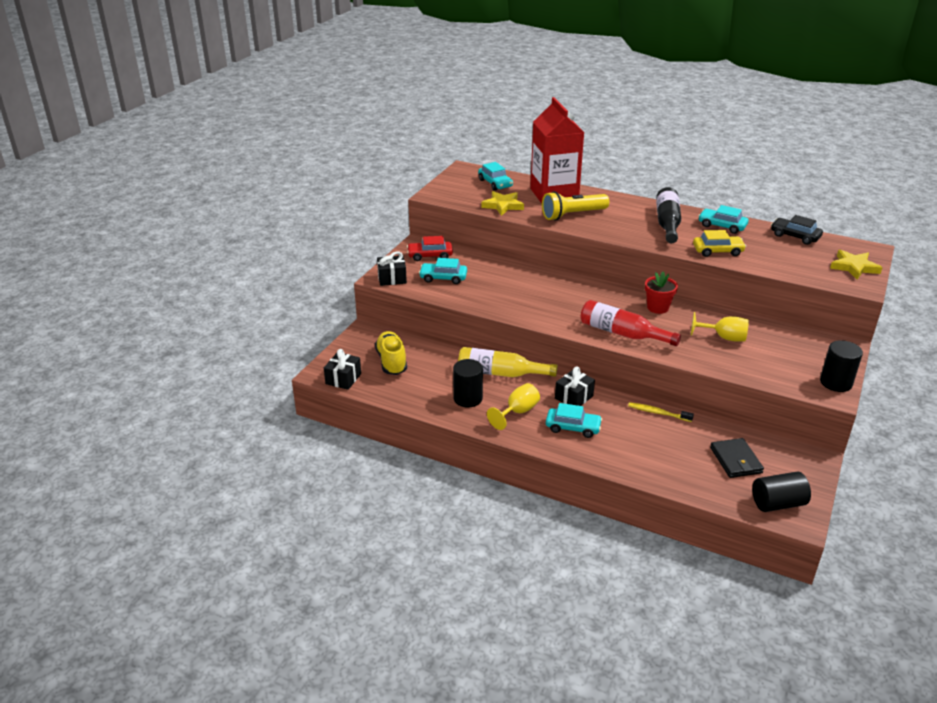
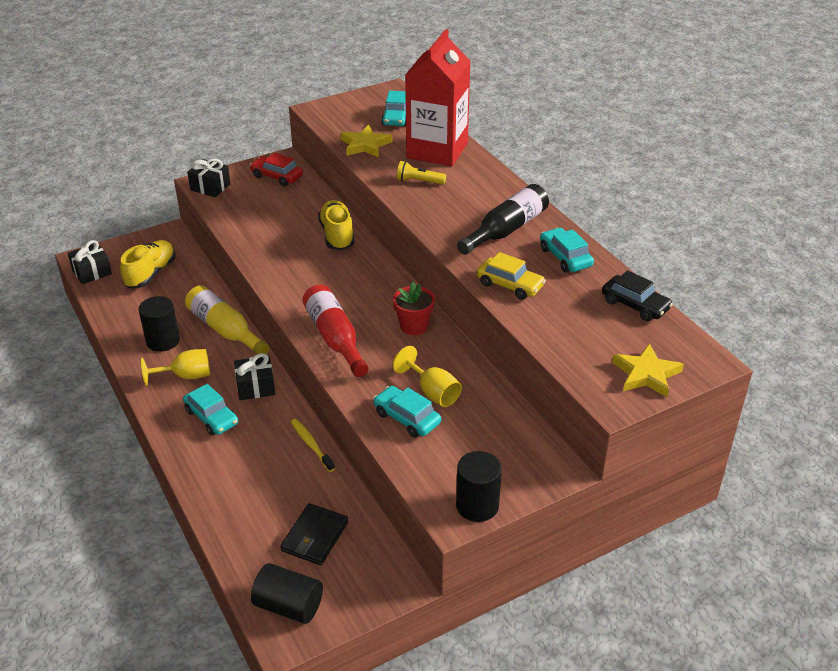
camera: 35 degrees right, 5 degrees up
turquoise car [419,258,467,284] -> turquoise car moved to [373,386,441,438]
yellow flashlight [542,191,609,221] -> yellow flashlight [397,161,446,185], size x0.57
black car [771,215,823,245] -> black car turned 150 degrees clockwise [602,270,673,321]
none -> yellow shoe [318,200,355,250]

